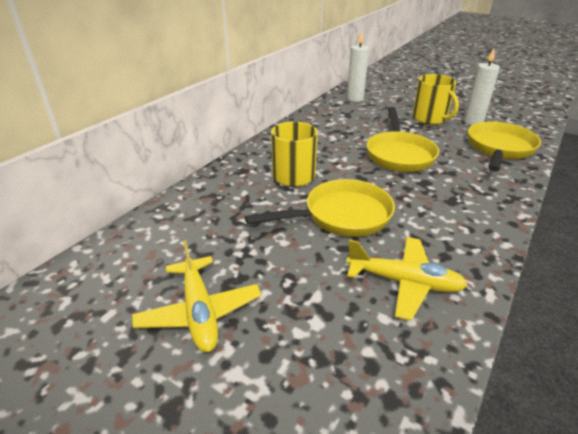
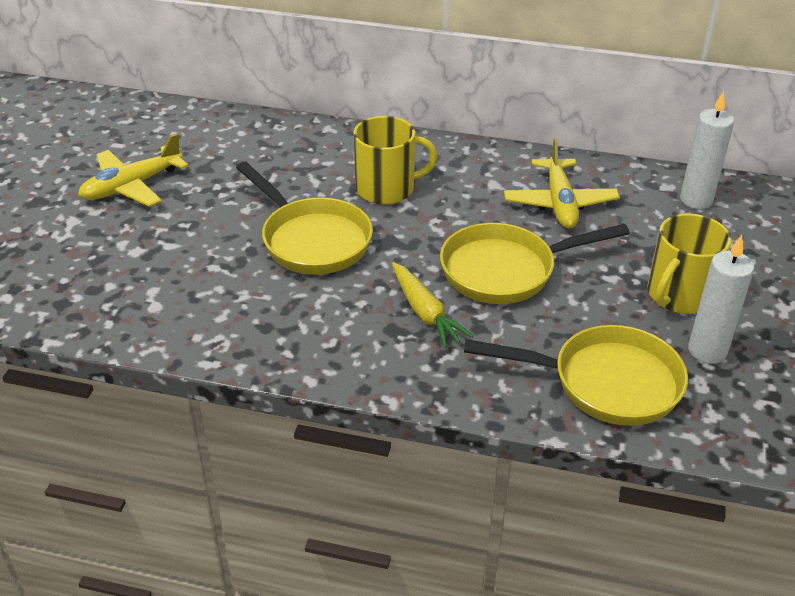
camera: 70 degrees right, 5 degrees up
yellow plane [346,237,467,321] -> yellow plane moved to [504,137,620,228]
none -> yellow carrot [392,262,474,348]

